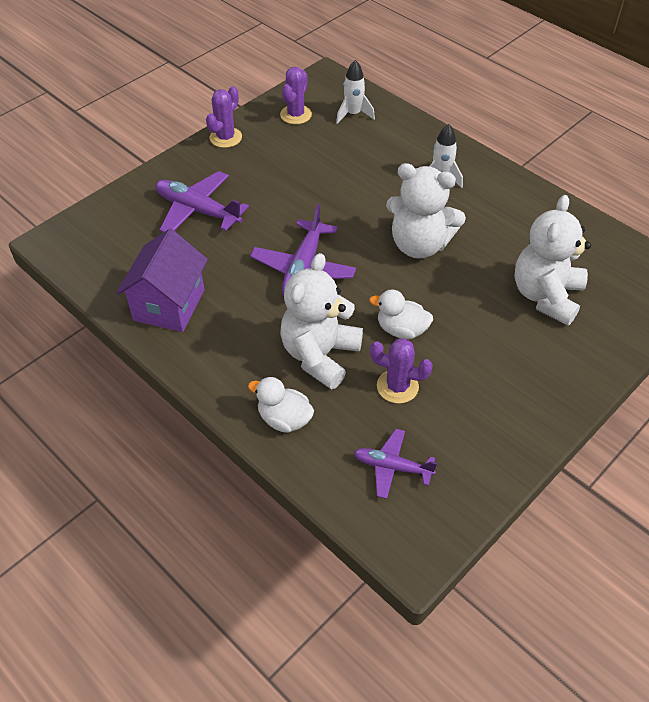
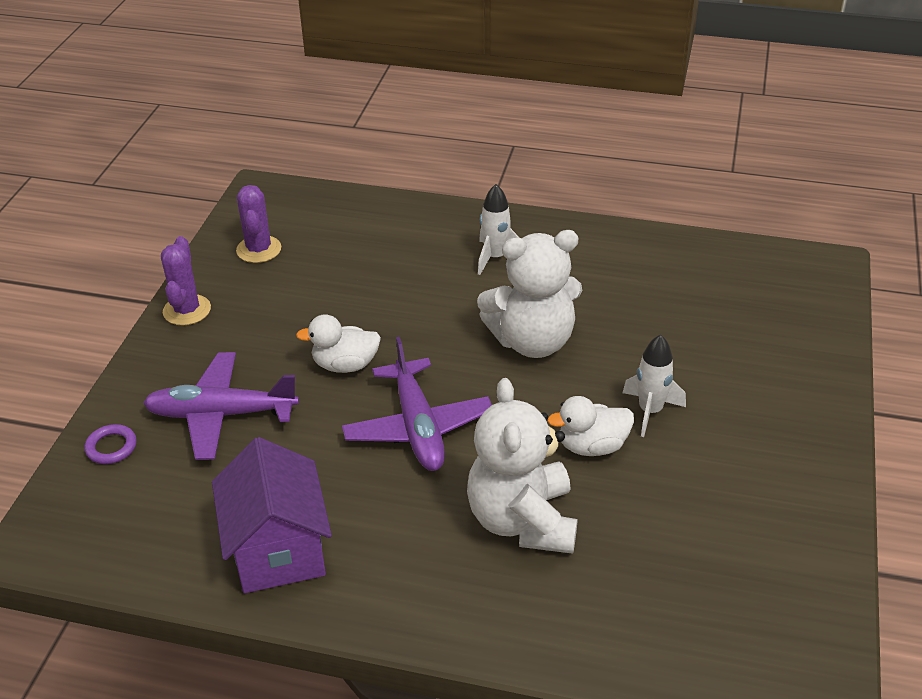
camera: 30 degrees left, 10 degrees down
white duck [248,377,314,433] -> white duck moved to [296,314,381,373]
white rocket [336,60,375,124] -> white rocket moved to [623,334,686,437]
purple plane [354,429,437,499] -> none
purple cactus [370,338,433,404] -> none
white teddy bear [514,195,591,326] -> none
none -> purple ring [84,424,137,464]

